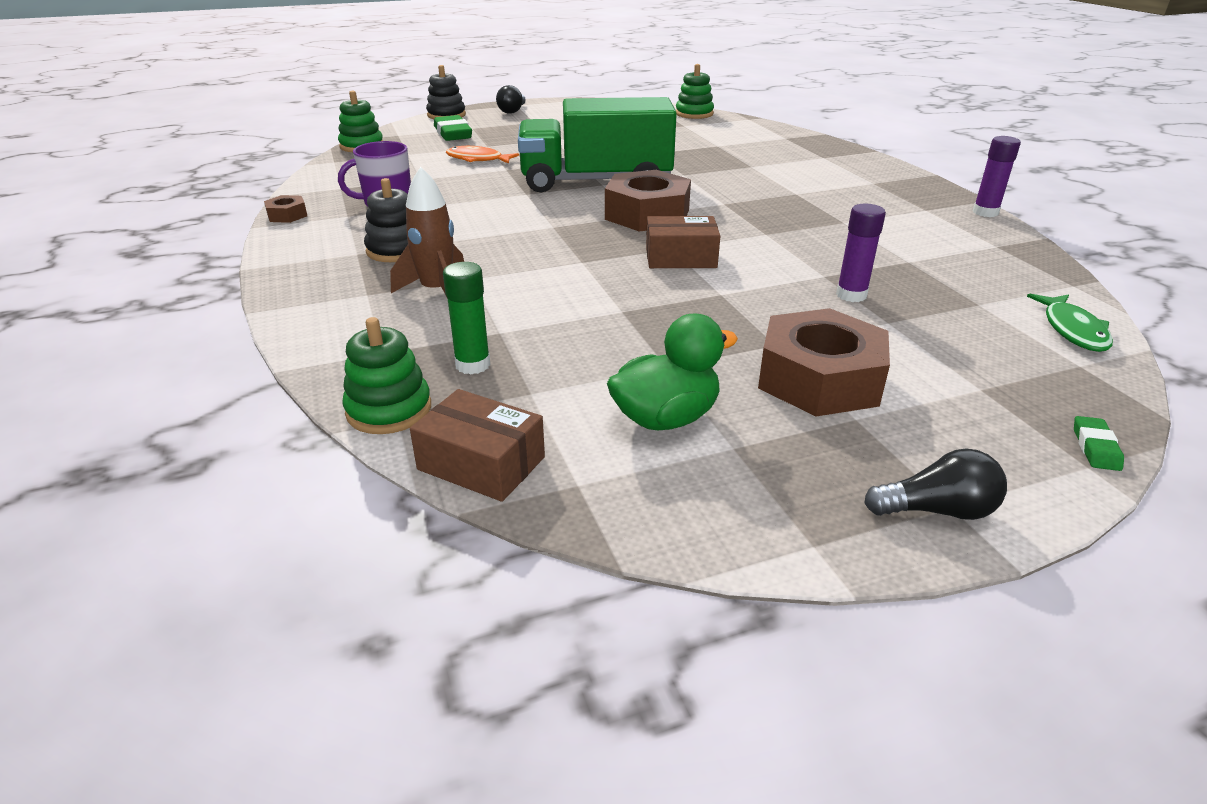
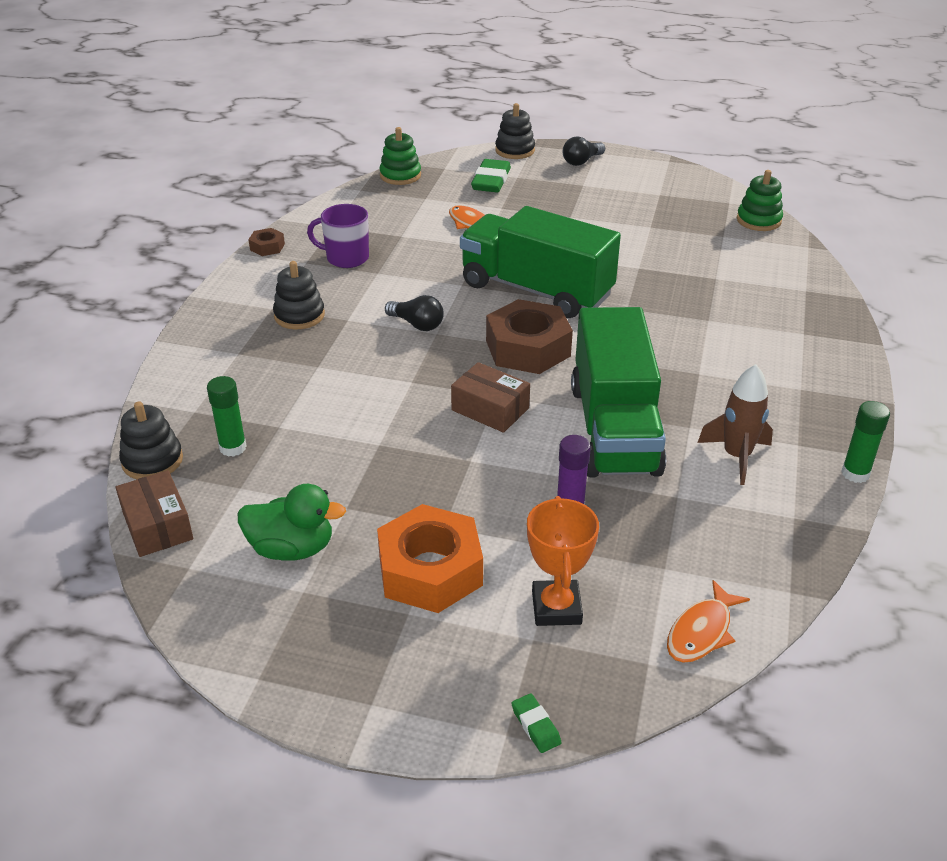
camera: 35 degrees right, 5 degrees up
green stacking toy [342,317,431,434] -> black stacking toy [119,401,183,479]
brown rocket [390,167,464,297] -> brown rocket moved to [697,364,773,485]
brown nut [758,308,890,416] -> orange nut [377,504,483,613]
black light bulb [864,448,1007,520] -> black light bulb moved to [385,295,444,331]
purple glue stick [973,136,1021,217] -> green glue stick [841,401,890,483]
green fish [1027,294,1113,352] -> orange fish [667,580,750,663]
green eraser [1074,416,1124,471] -> green eraser turned 75 degrees counterclockwise [512,693,561,753]
none -> orange trophy [527,496,599,626]
none -> green truck [571,307,666,478]

